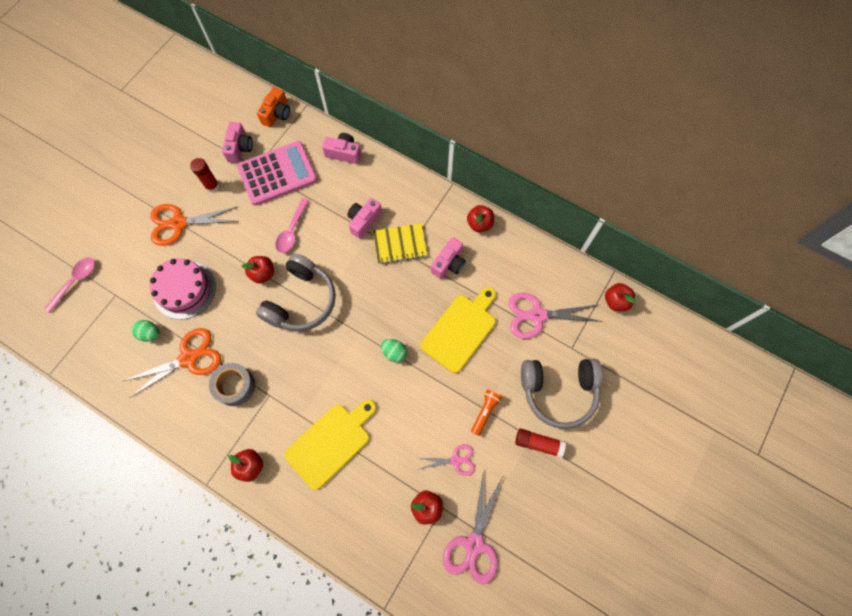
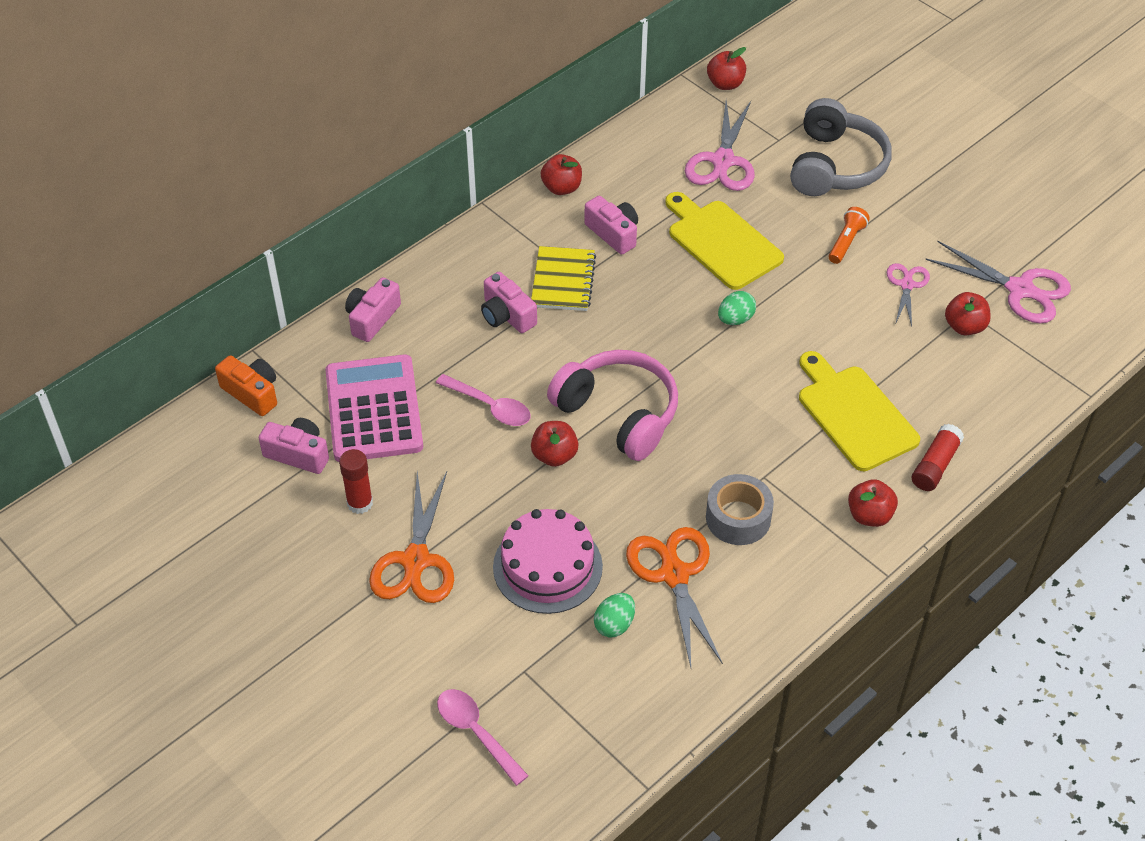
camera: 75 degrees left, 20 degrees down
grey headphones [256,253,336,331] -> pink headphones [547,350,678,461]
orange flashlight [471,390,502,436] -> orange flashlight turned 75 degrees clockwise [829,207,870,264]
red glue stick [515,429,566,458] -> red glue stick moved to [912,424,964,491]

